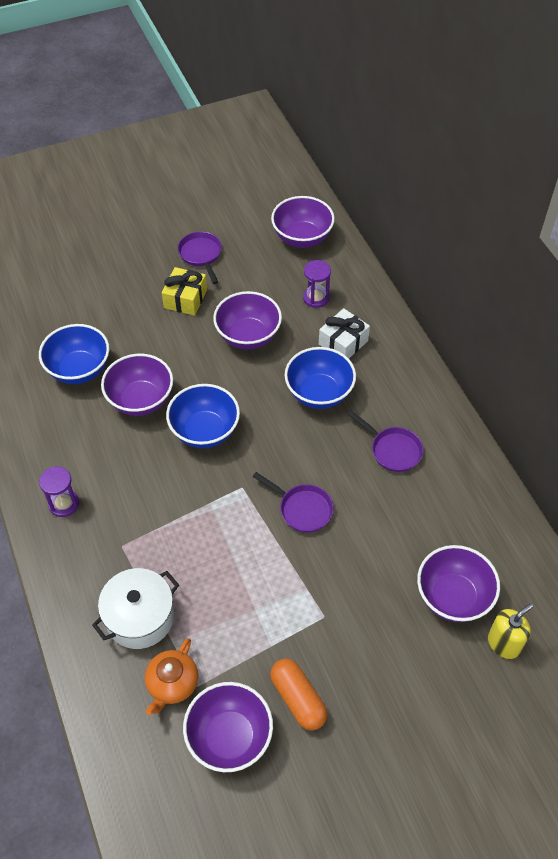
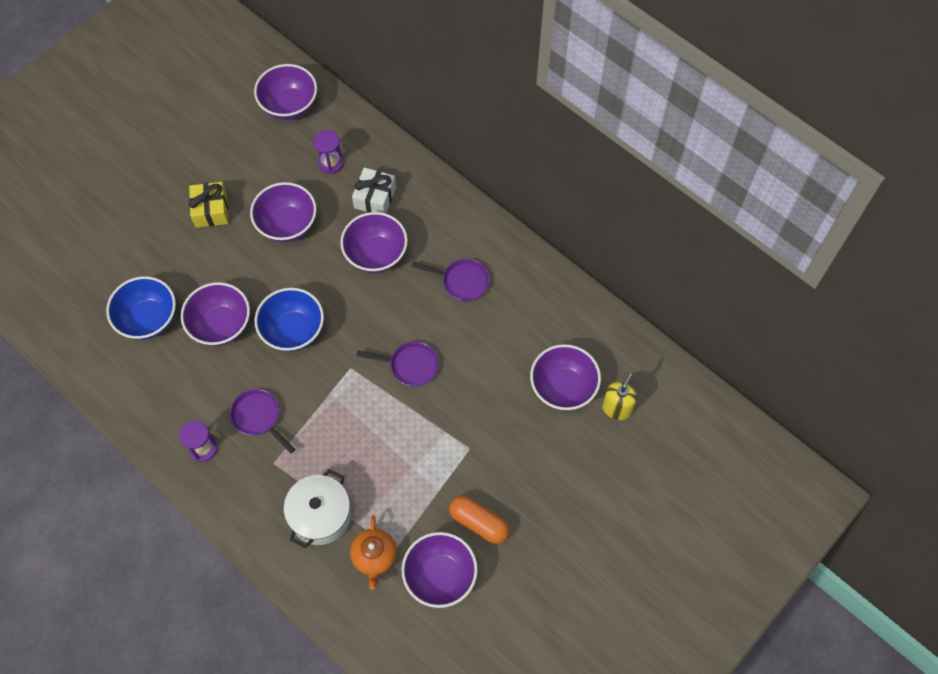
camera: 25 degrees left, 10 degrees up
purple pan [178,232,222,284] -> purple pan moved to [230,389,295,453]
blue bowl [285,347,356,409] -> purple bowl [340,212,408,273]

